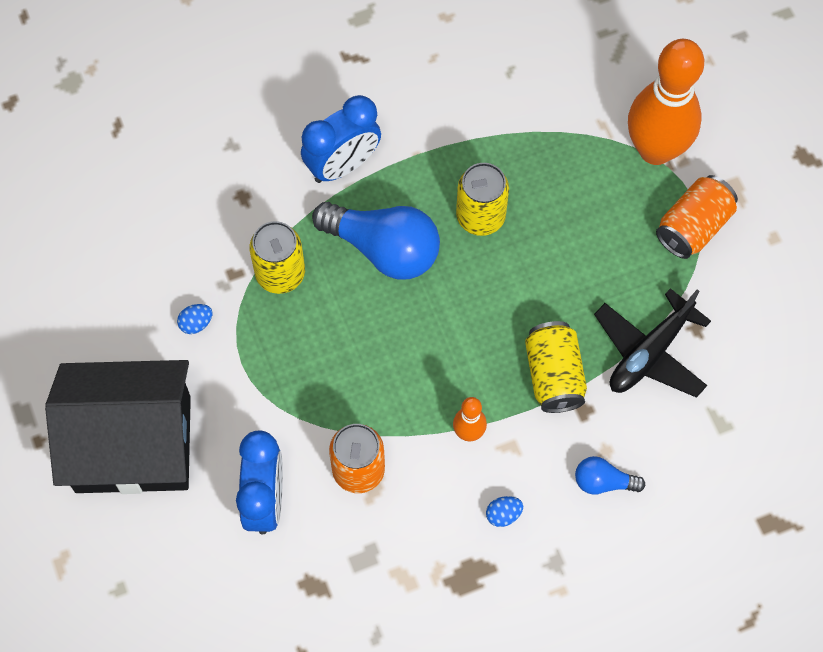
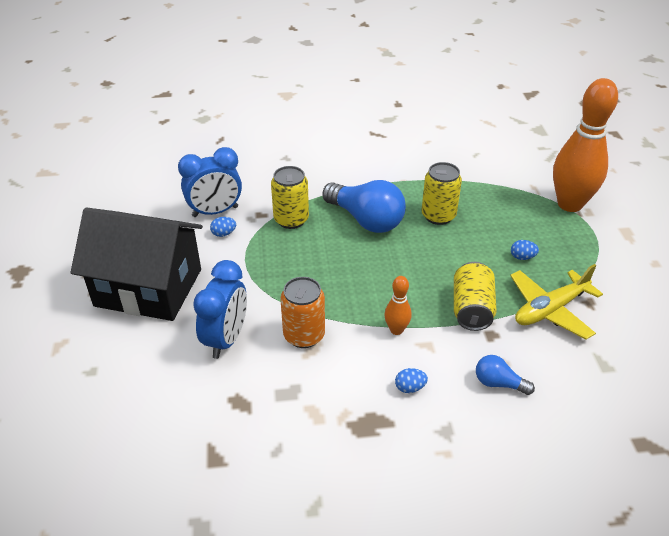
camera: 15 degrees right, 25 degrees down
blue clock [301,95,381,183] -> blue clock moved to [178,147,242,217]
black plane [594,288,711,398] -> yellow plane [510,264,603,340]
orange can [656,175,738,259] -> none
none -> blue egg [511,240,539,260]

